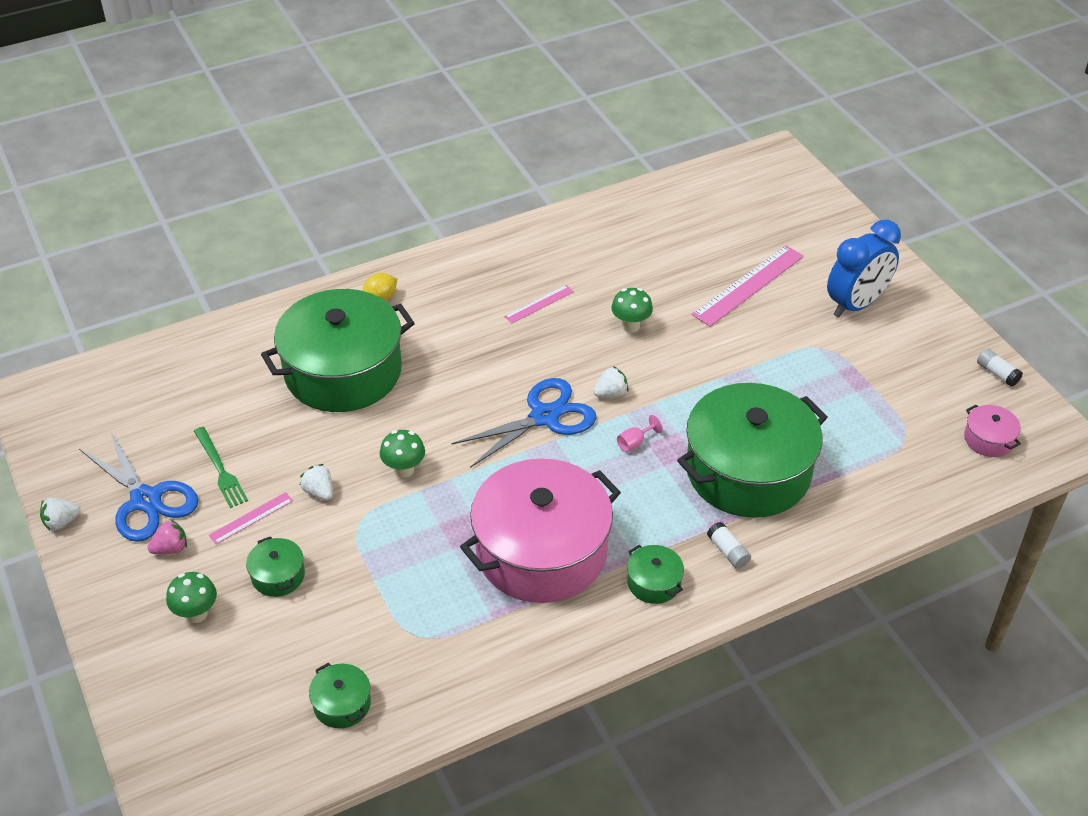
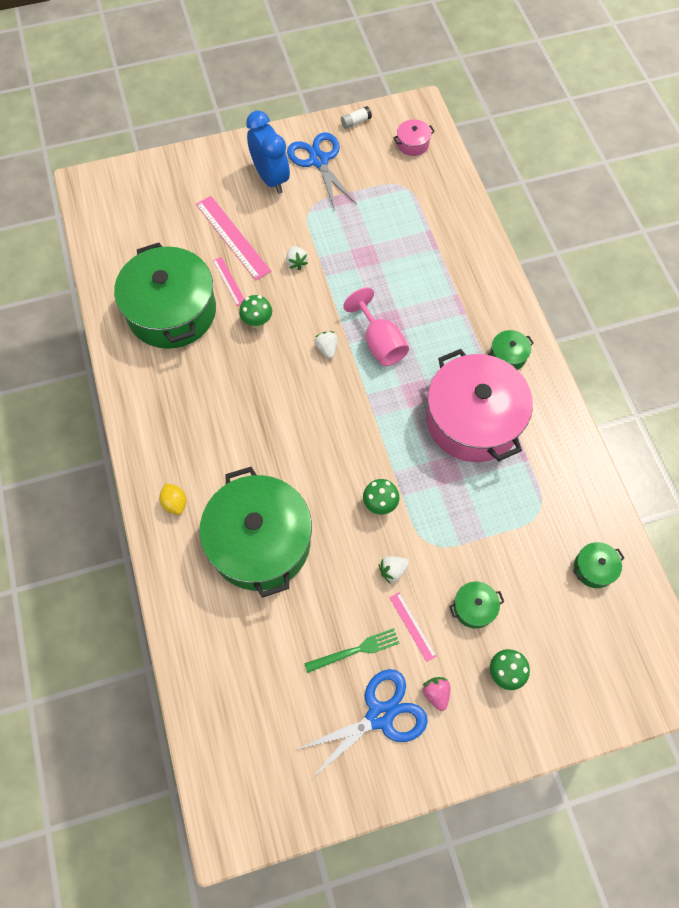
camera: 80 degrees left, 20 degrees up
white strawberry [40,498,81,531] -> white strawberry moved to [286,246,308,270]
blue scissors [451,378,597,468] -> blue scissors moved to [287,132,357,211]
pink ruler [504,285,574,324] -> pink ruler moved to [213,257,244,306]
pink goblet [617,415,663,452] -> pink goblet [343,287,409,366], size x2.28
green pot [677,383,828,518] -> green pot moved to [114,243,216,349]
white glue stick [707,522,751,569] -> none

